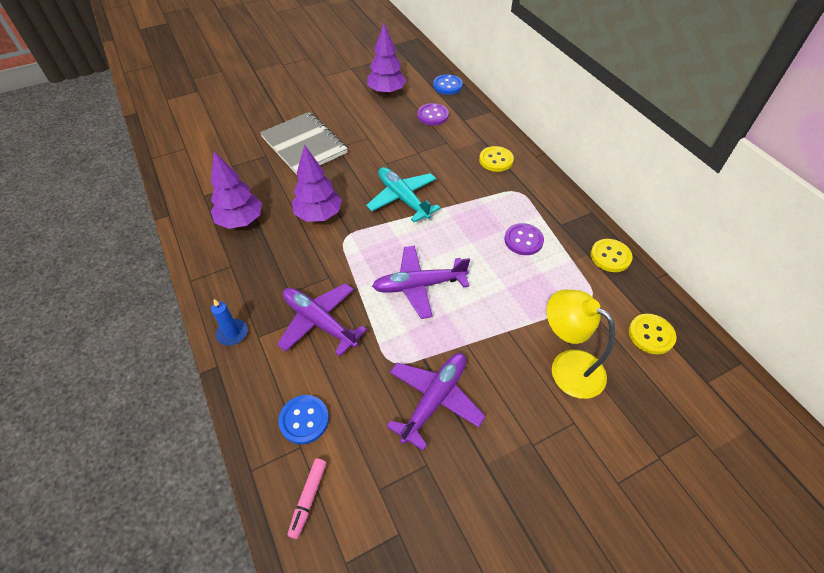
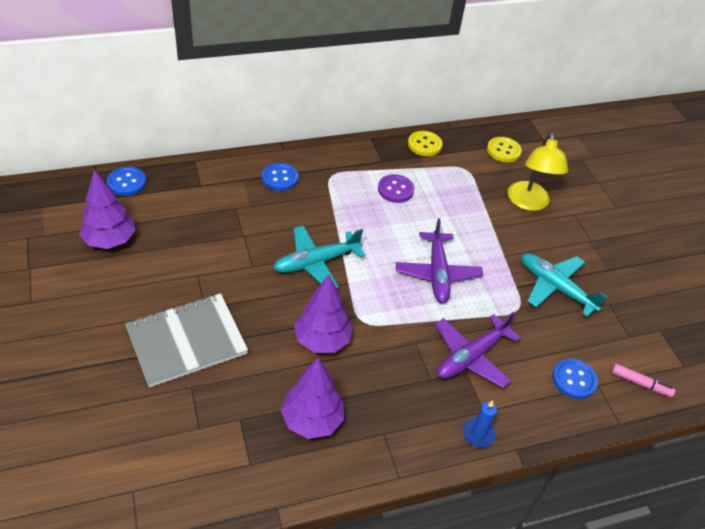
camera: 85 degrees left, 5 degrees down
purple plane [386,353,486,451] -> turquoise plane [522,253,607,317]
purple button [418,103,449,126] -> none
yellow button [479,146,514,172] -> blue button [262,163,298,191]
yellow lamp [546,289,615,399] -> yellow lamp turned 45 degrees counterclockwise [508,133,568,211]

